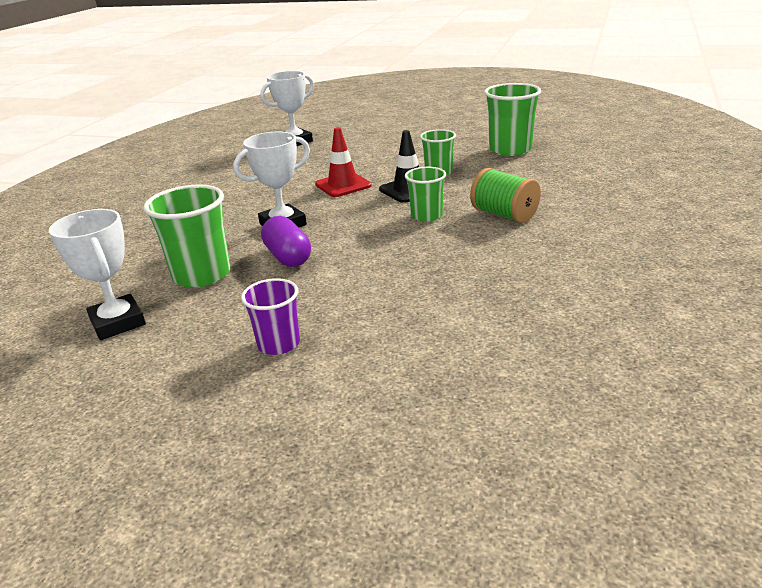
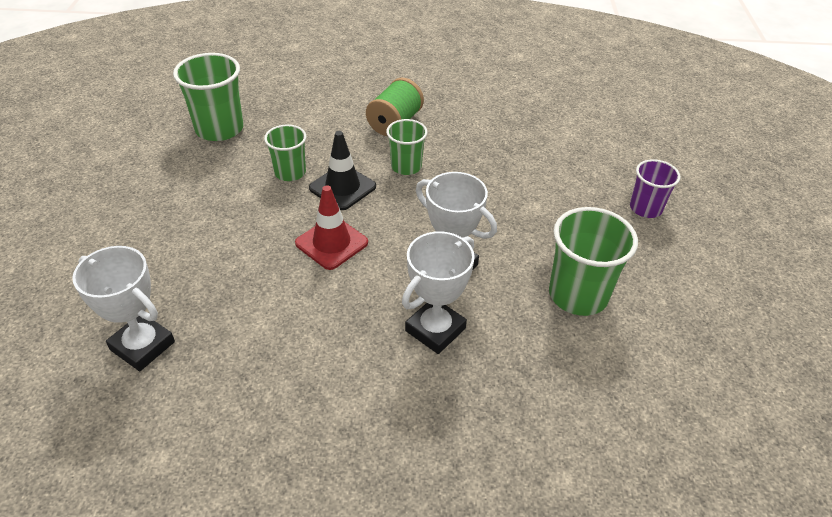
camera: 110 degrees left, 15 degrees up
white trophy [49,209,146,340] -> white trophy moved to [402,231,475,354]
purple capsule [261,216,311,267] -> none

